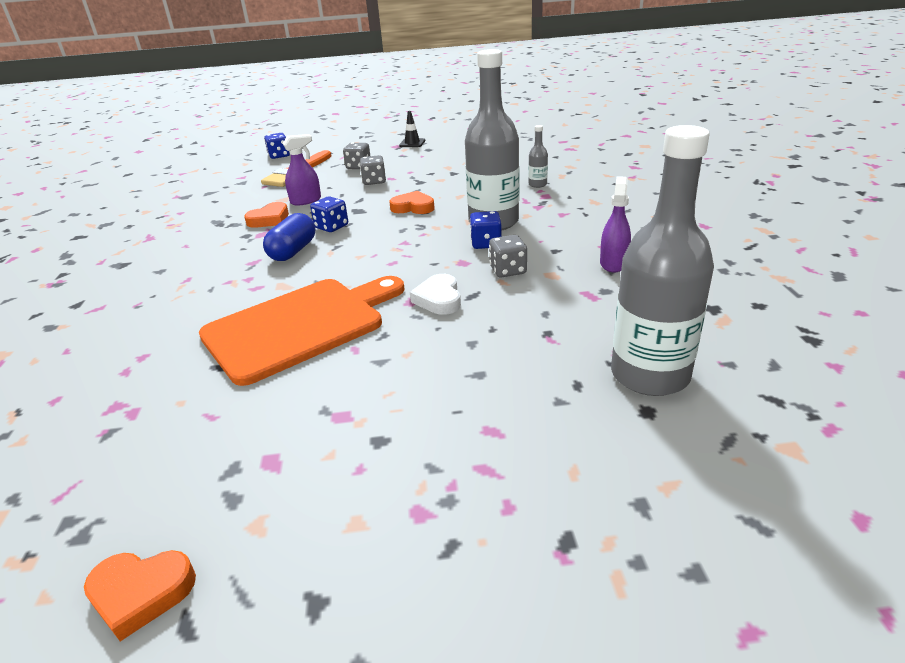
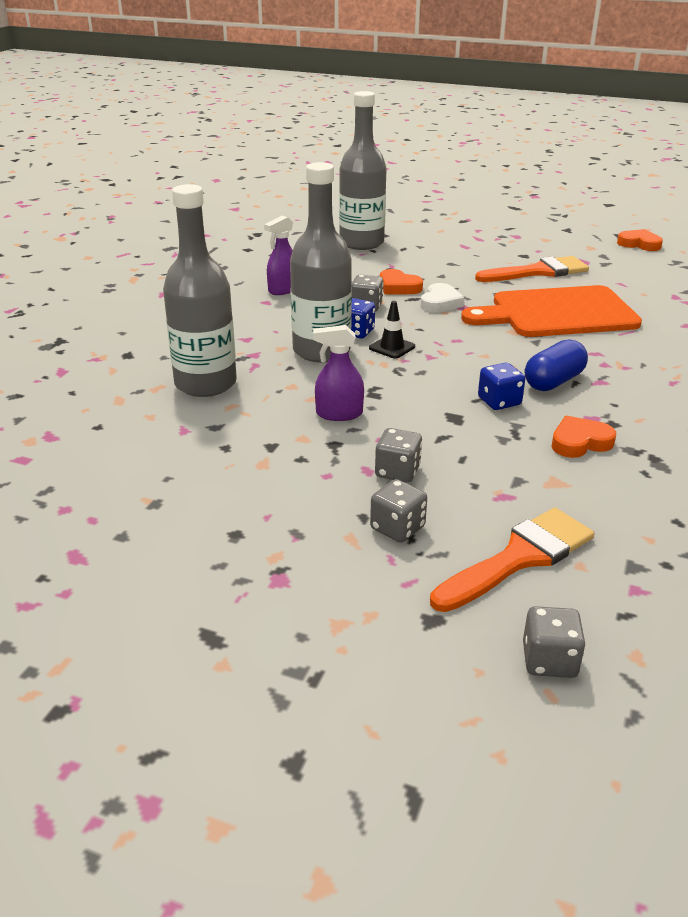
camera: 155 degrees left, 0 degrees up
blue dice [264,133,290,159] -> grey dice [523,606,586,678]
purple spray bottle [282,134,321,206] -> purple spray bottle moved to [313,325,364,421]
orange heart [389,191,435,214] -> orange heart moved to [380,269,423,294]
black traffic cone [399,111,425,147] -> black traffic cone moved to [369,301,415,359]
grey bottle [528,125,548,188] -> grey bottle [163,184,237,397], size x2.42
none -> orange brush [475,256,589,282]

